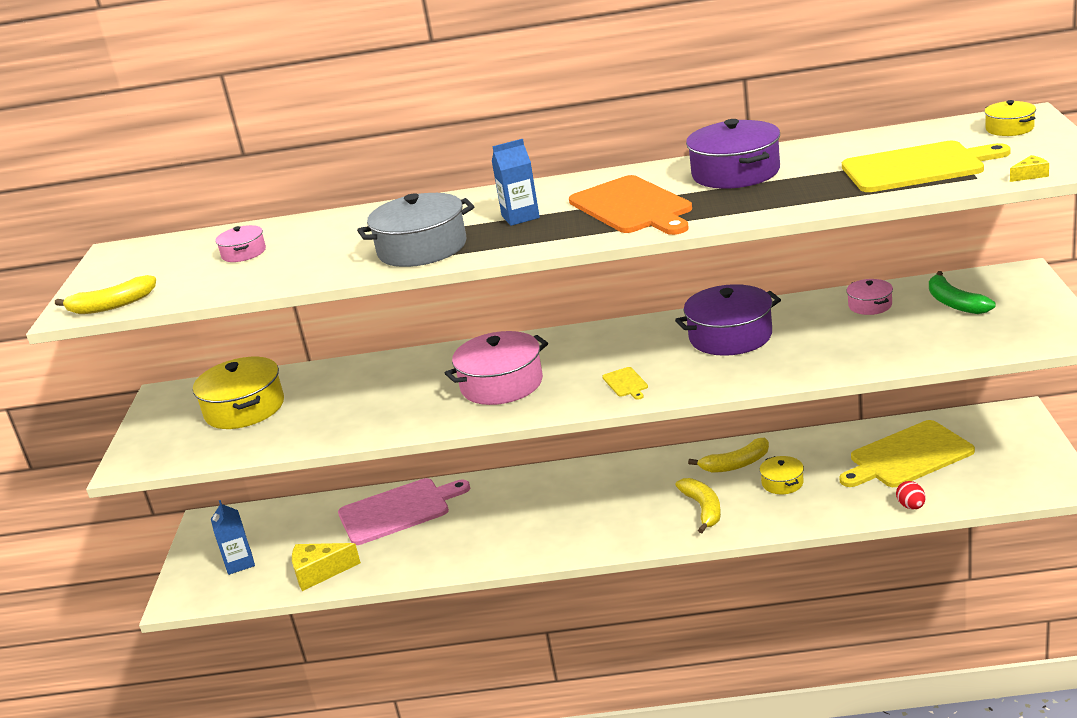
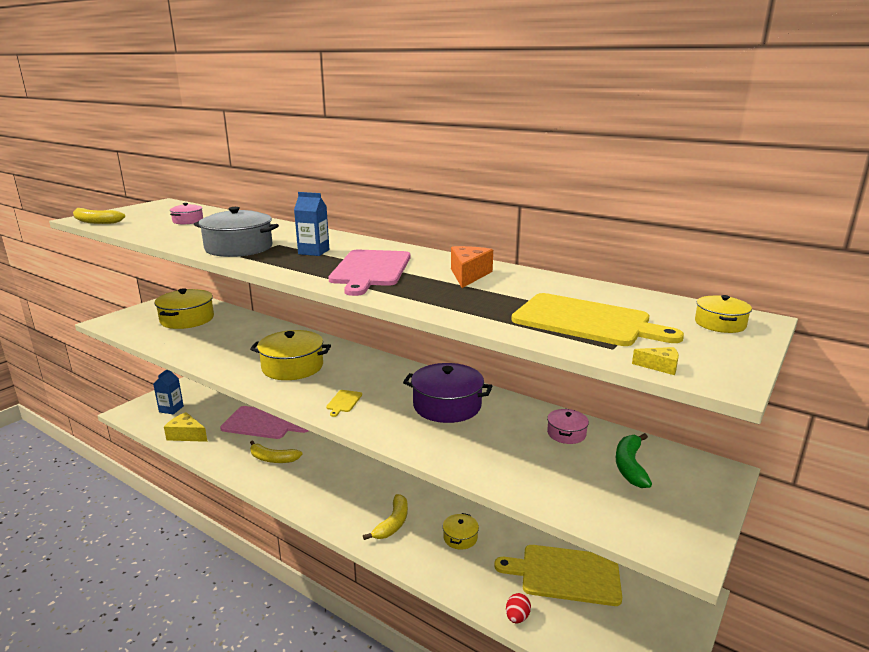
camera: 30 degrees right, 5 degrees down
pink pot [445,331,548,405] -> yellow pot [250,330,331,380]
orange cutting board [569,175,692,235] -> pink cutting board [328,250,410,296]
purple pot [686,119,780,189] -> orange cheese [451,246,493,288]
yellow banana [688,438,769,473] -> yellow banana moved to [250,440,303,463]

